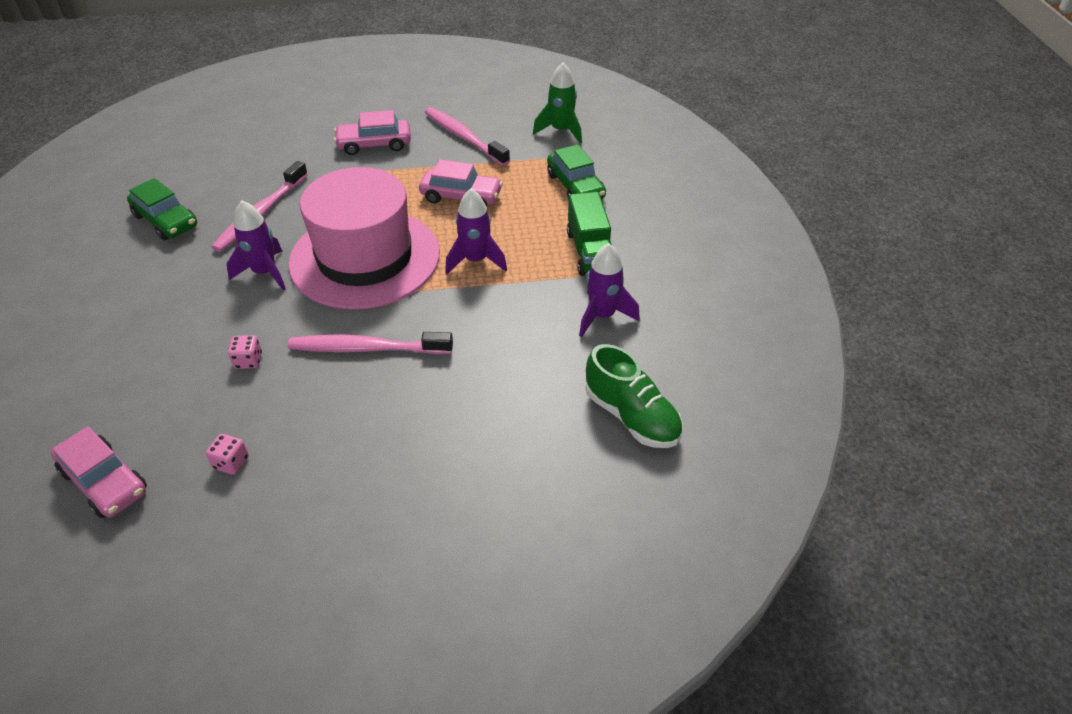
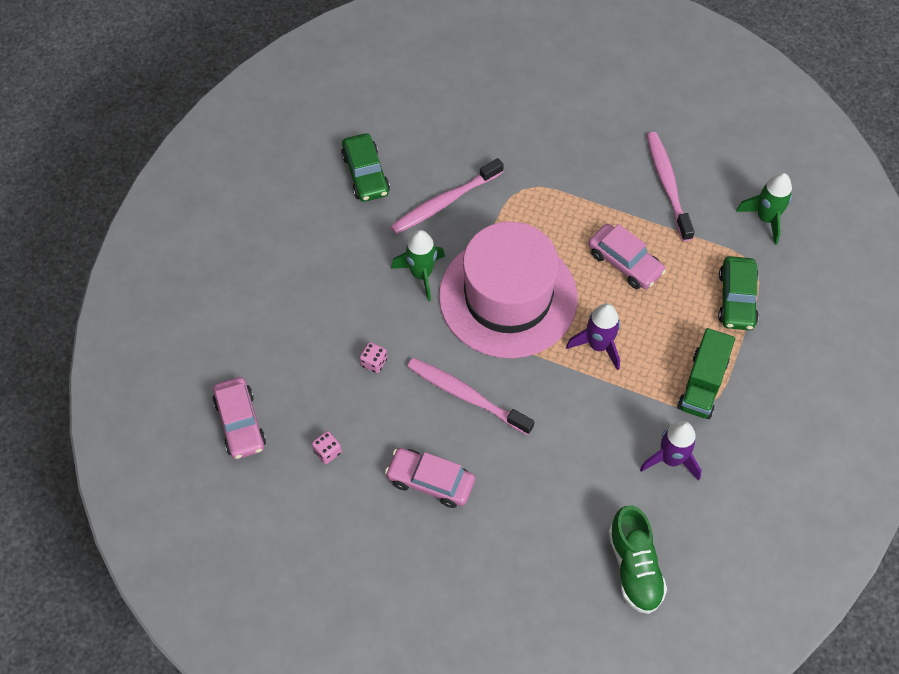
camera: 30 degrees right, 15 degrees up
purple rocket [227,201,286,291] -> green rocket [391,230,445,301]
pink car [334,110,411,155] -> pink car moved to [385,448,475,508]

